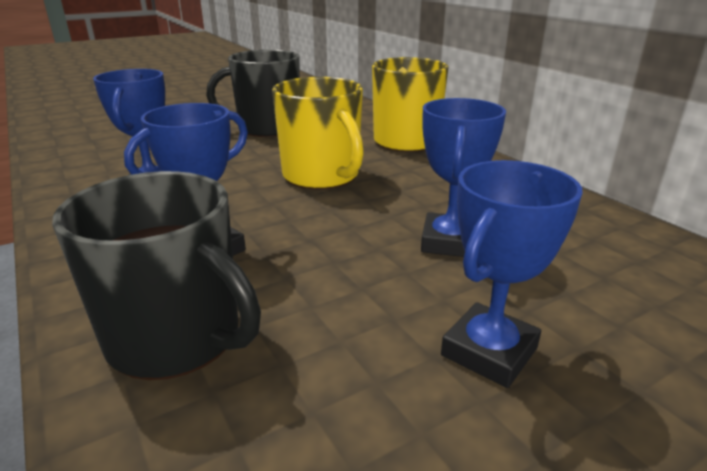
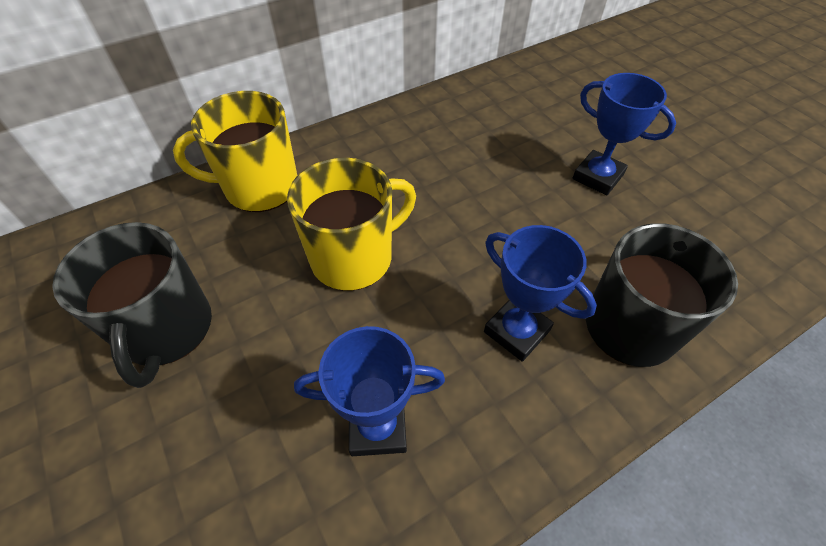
camera: 90 degrees left, 25 degrees up
blue trophy [421,98,506,257] -> none

